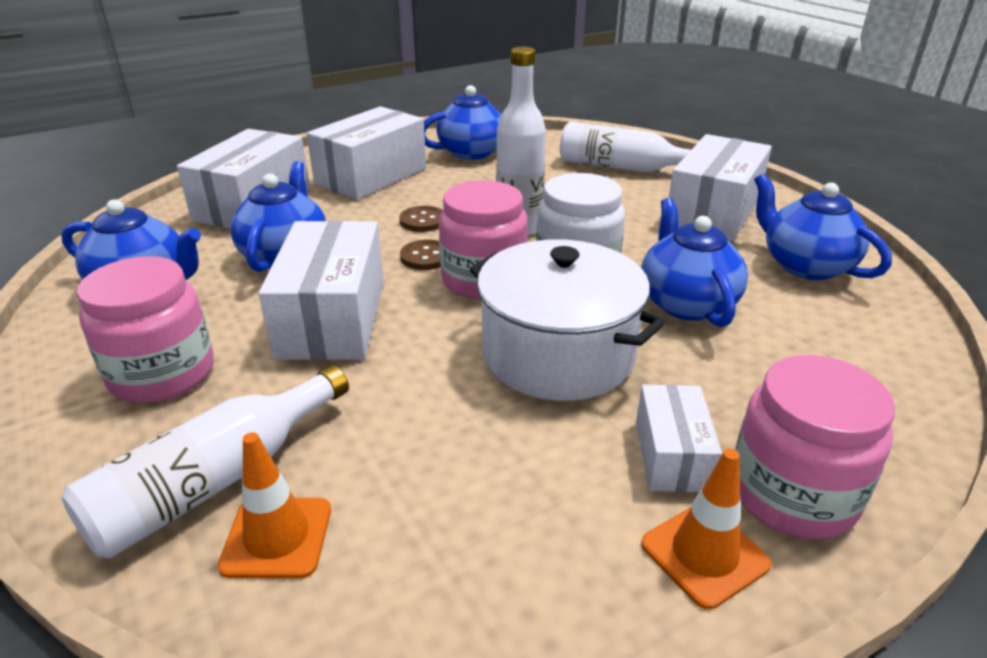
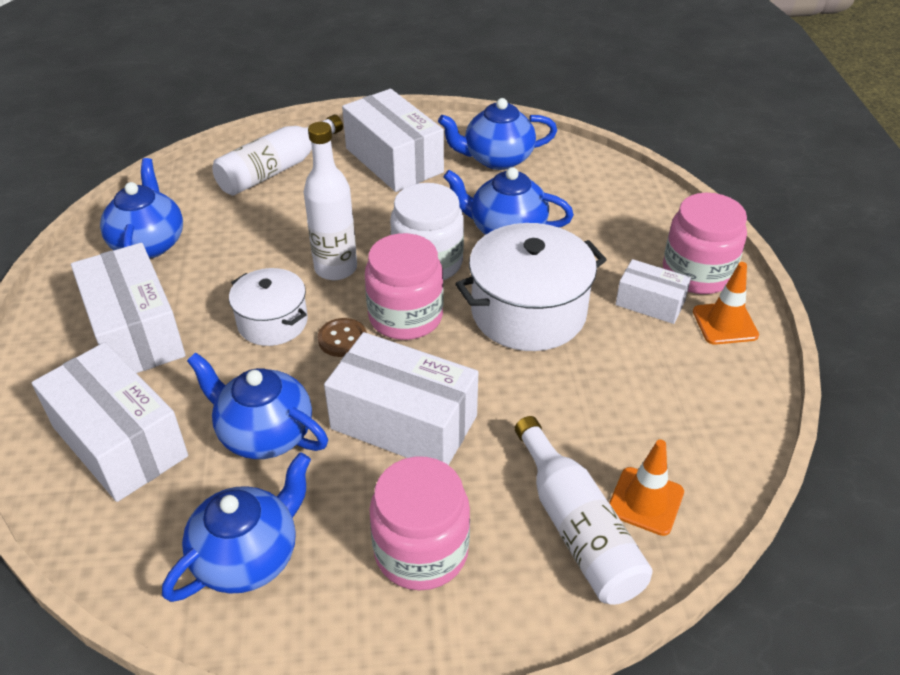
camera: 65 degrees left, 10 degrees up
brown button [399,206,442,232] -> white pot [229,268,308,346]

